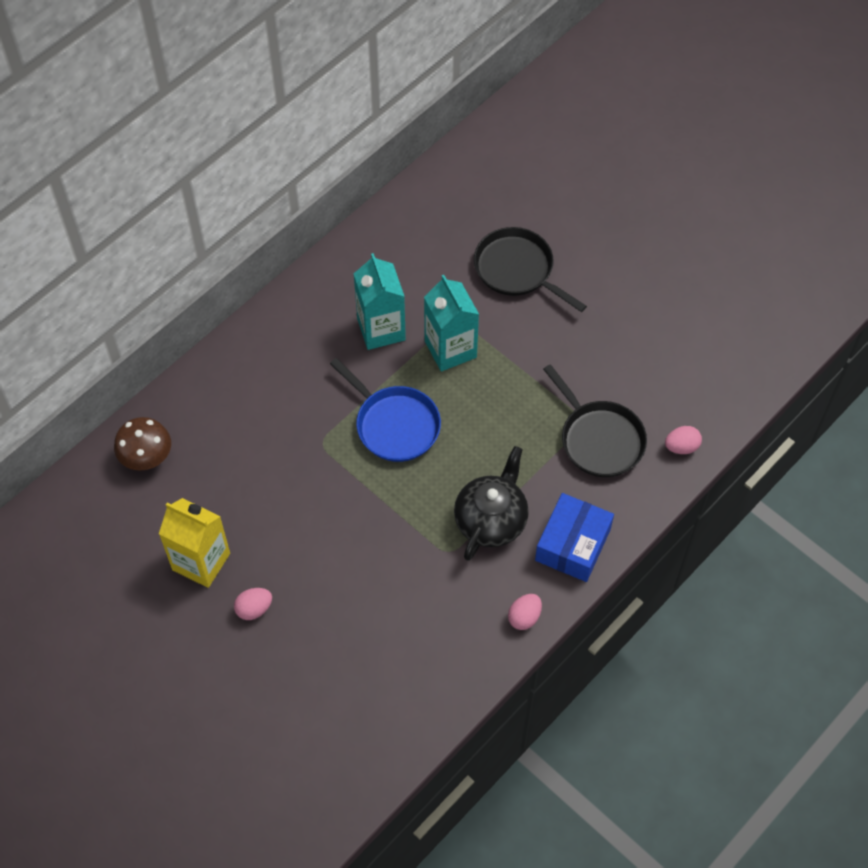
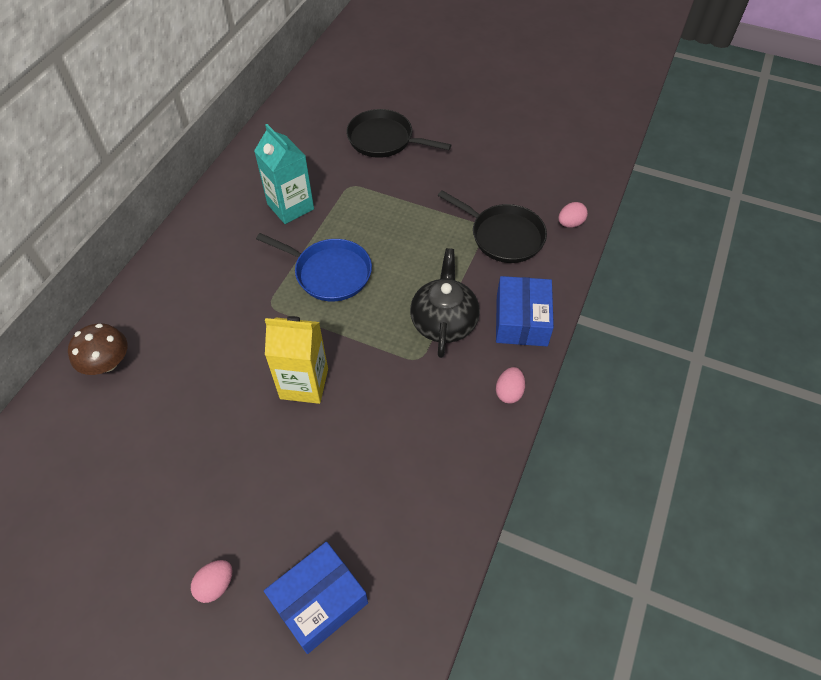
camera: 20 degrees left, 5 degrees down
yellow carton [159,498,230,588] -> yellow carton moved to [265,316,328,404]
pink egg [234,588,272,620] -> pink egg moved to [191,560,233,603]
turquoise carton [424,275,479,371] -> none
none -> blue box [264,542,368,654]

